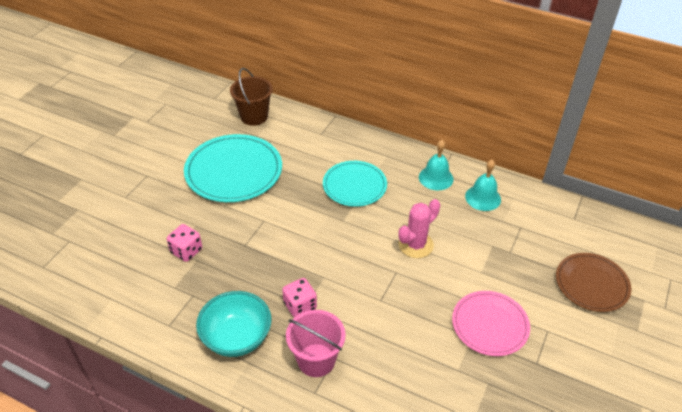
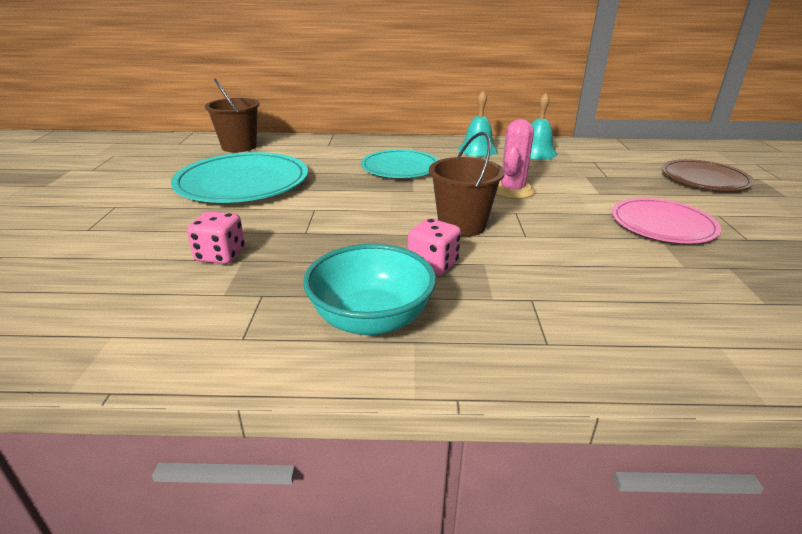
camera: 25 degrees left, 15 degrees down
pink bucket [286,310,346,377] -> none
none -> brown bucket [429,132,505,237]

